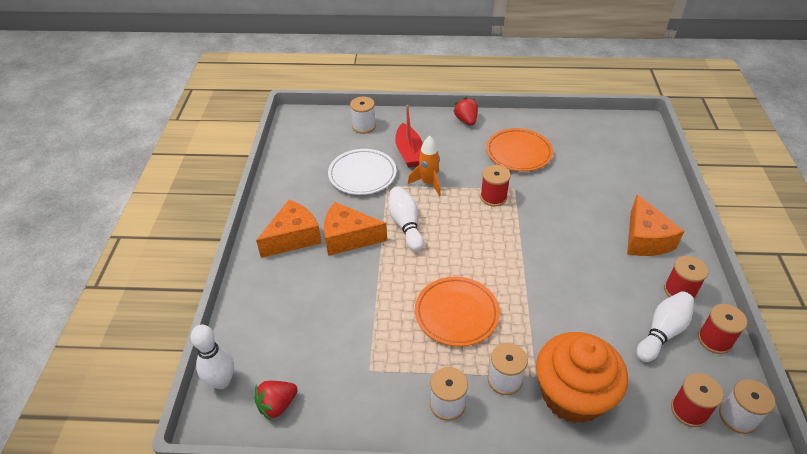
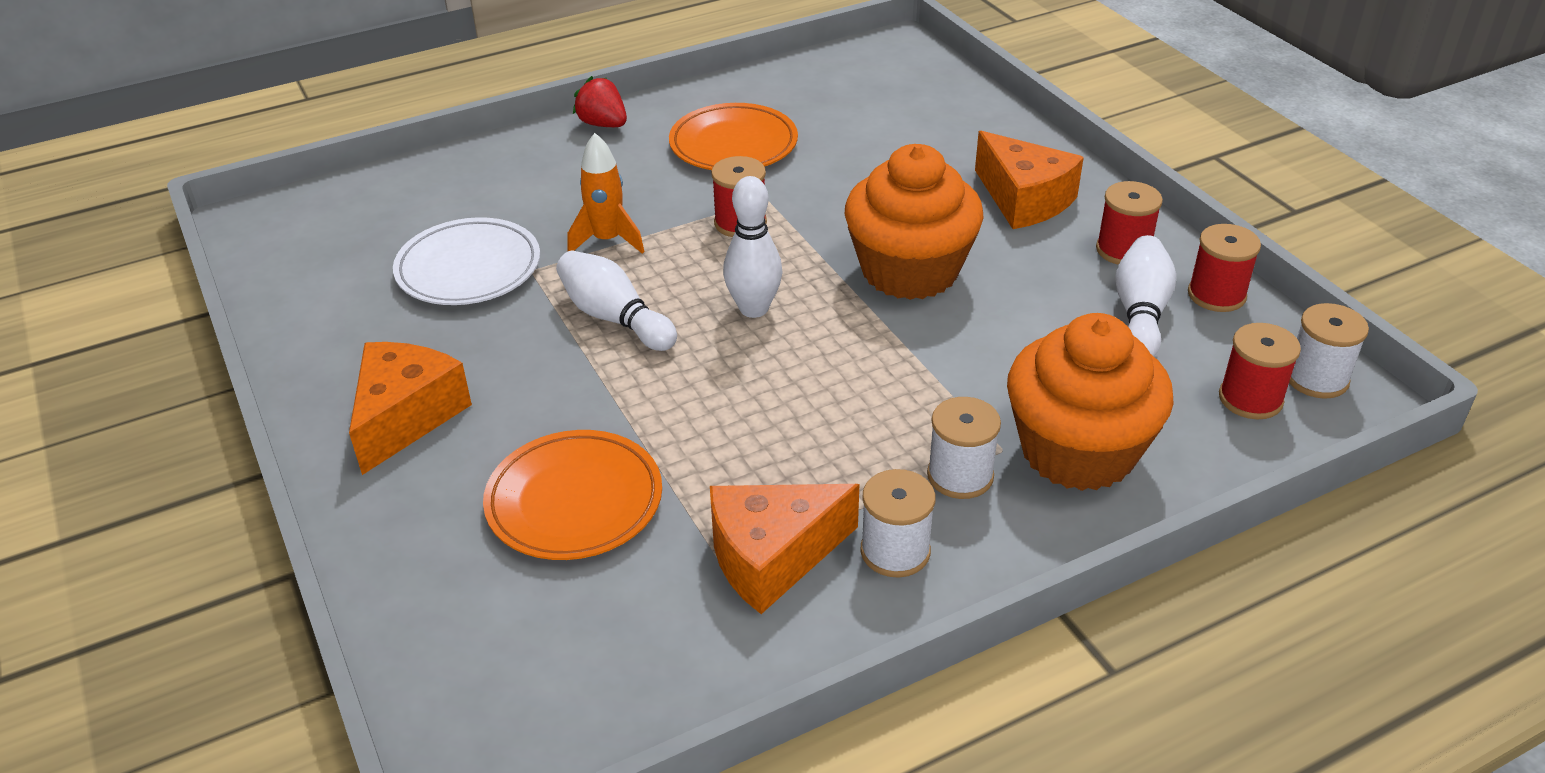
camera: 30 degrees left, 5 degrees down
white bowling pin [190,325,234,389] -> white bowling pin moved to [723,176,783,318]
red strawberry [254,381,298,421] -> none
orange cheese [324,202,387,256] -> orange cheese moved to [710,484,859,614]
white spool [350,97,376,134] -> none
red boat [395,105,423,168] -> none
orange plate [415,277,500,346] -> orange plate moved to [483,430,662,560]
none -> orange cupcake [845,144,984,300]

